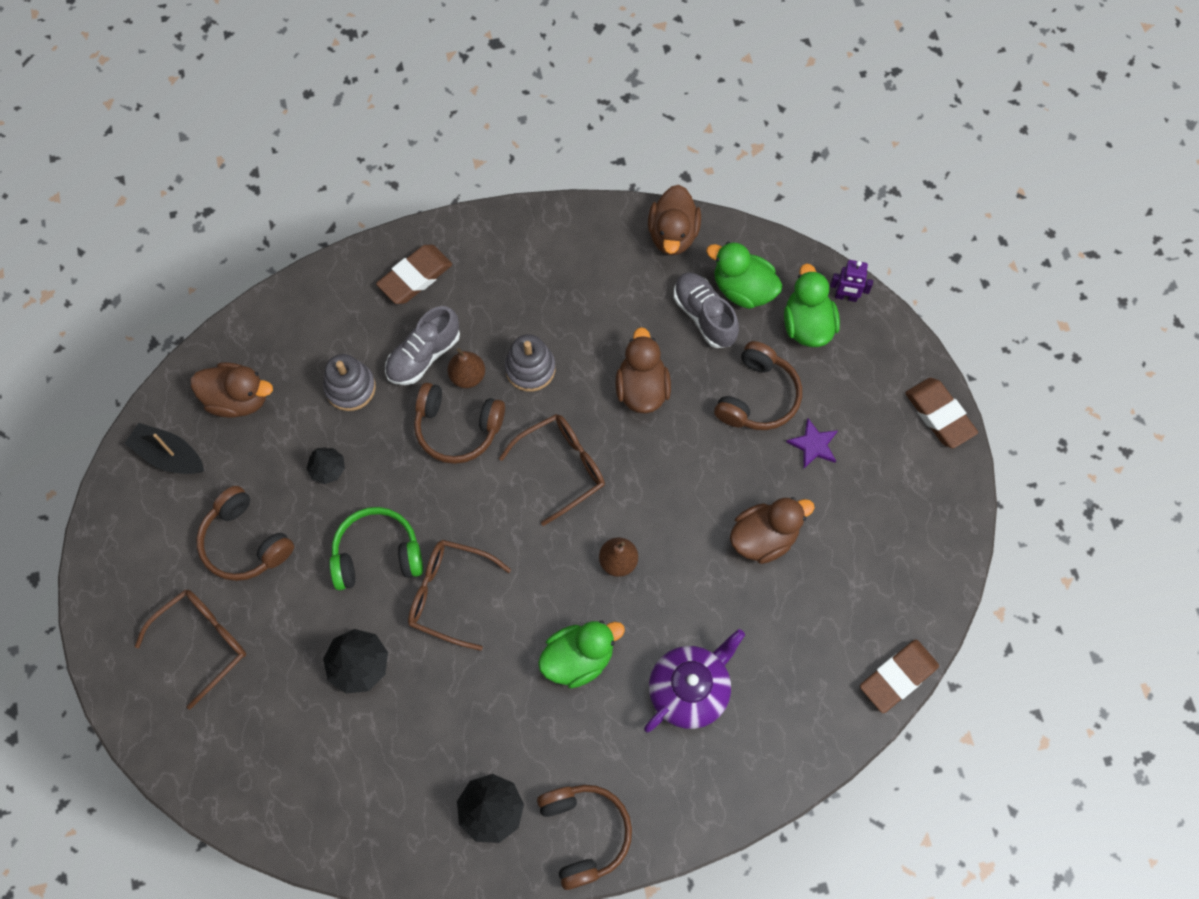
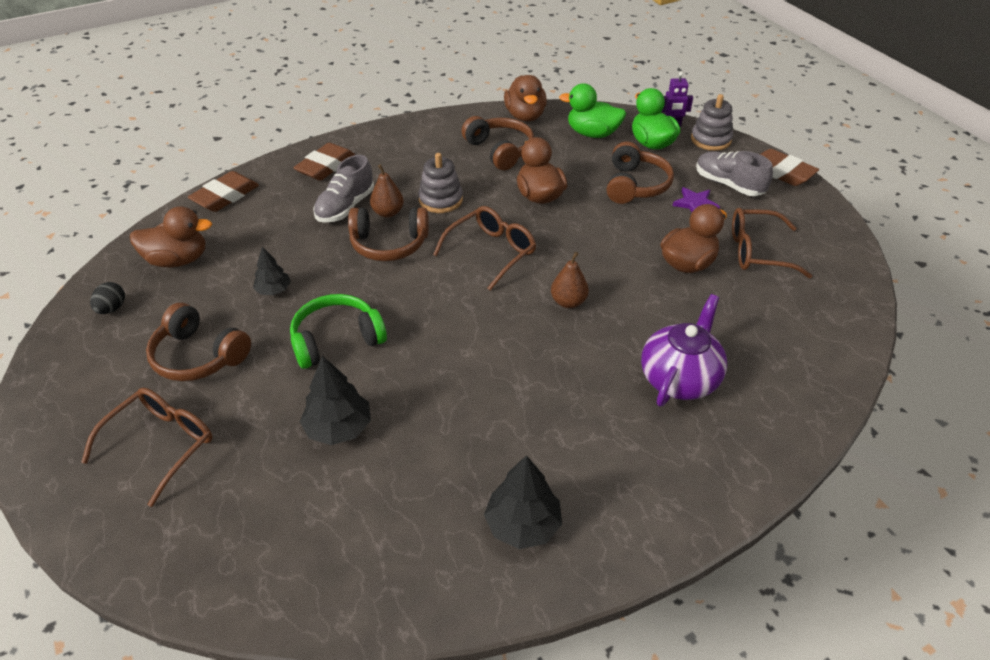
camera: 15 degrees left, 25 degrees down
black boat [124,423,204,474] -> black egg [90,282,125,314]
grey stacking toy [323,354,376,411] -> grey stacking toy moved to [691,94,733,151]
brown glasses [408,540,511,651] -> brown glasses moved to [732,208,812,278]
brown headphones [537,785,632,890] -> brown headphones moved to [462,116,534,170]
green duck [538,621,625,688] -> none
grey shoe [674,272,739,348] -> grey shoe moved to [696,151,773,196]
brown eraser [860,640,939,713] -> brown eraser moved to [188,171,259,212]

